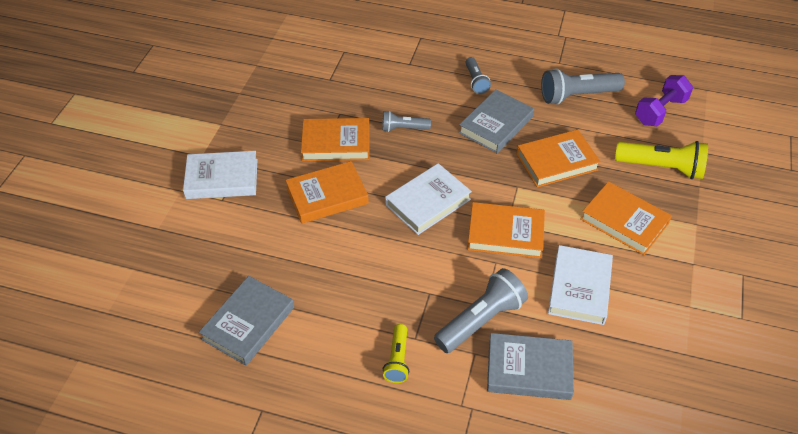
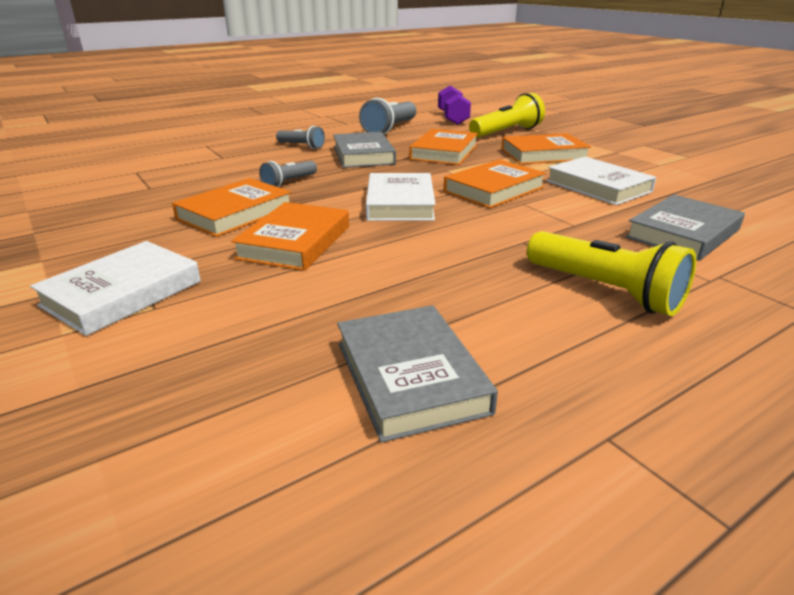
camera: 50 degrees left, 20 degrees down
yellow flashlight [383,324,409,383] -> yellow flashlight [527,231,696,316], size x1.72
grey flashlight [434,268,528,353] -> none

